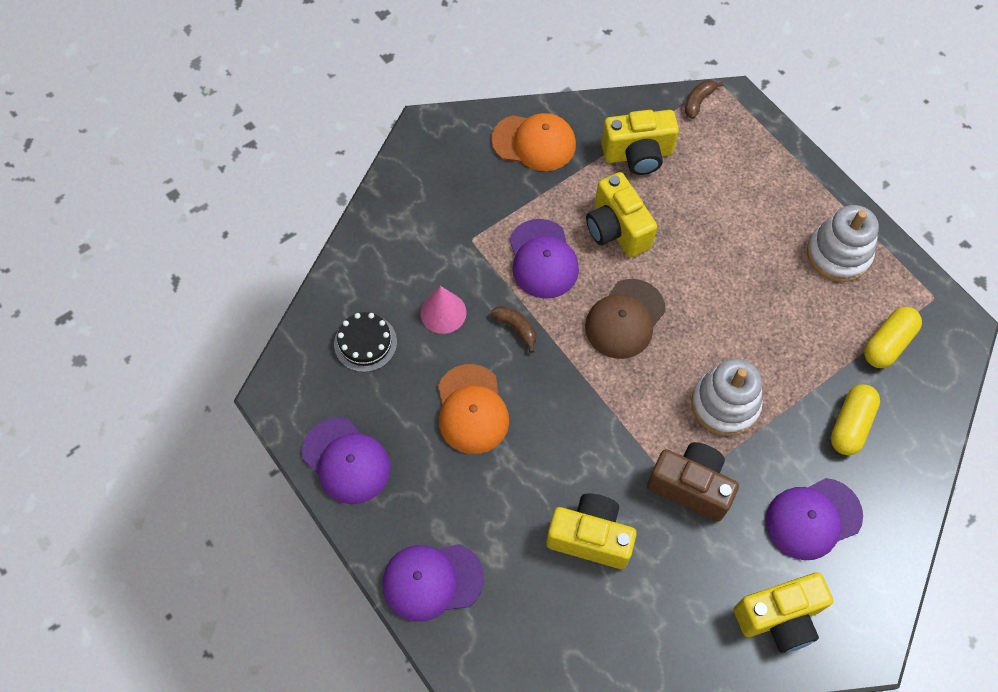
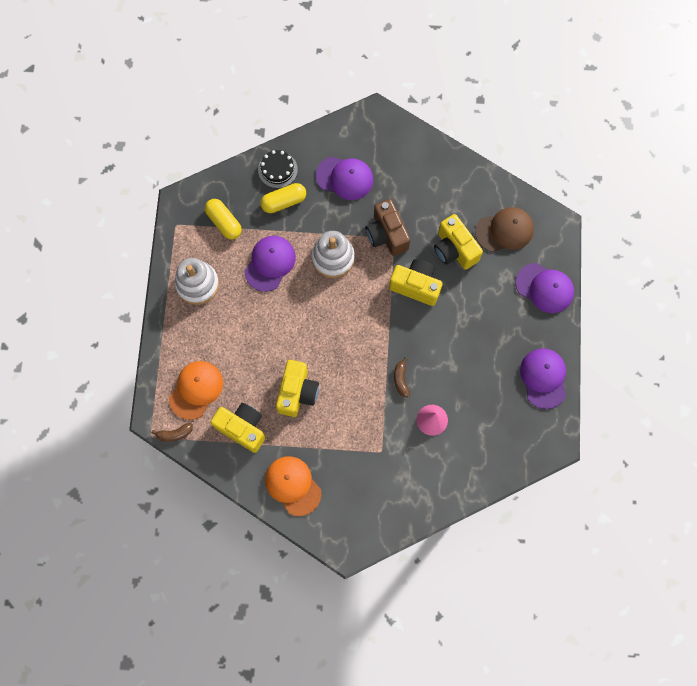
camera: 140 degrees left, 10 degrees up
black cake [334,312,397,372] -> black cake moved to [258,150,298,188]
orange cap [438,364,509,454] -> orange cap moved to [169,361,223,420]
purple cap [509,219,579,299] -> purple cap moved to [244,236,296,292]
brown cap [585,279,666,359] -> brown cap moved to [475,207,534,252]
yellow camera [734,573,833,653] -> yellow camera moved to [389,259,443,306]
yellow capsule [864,307,922,368] -> yellow capsule turned 60 degrees clockwise [205,199,242,239]

